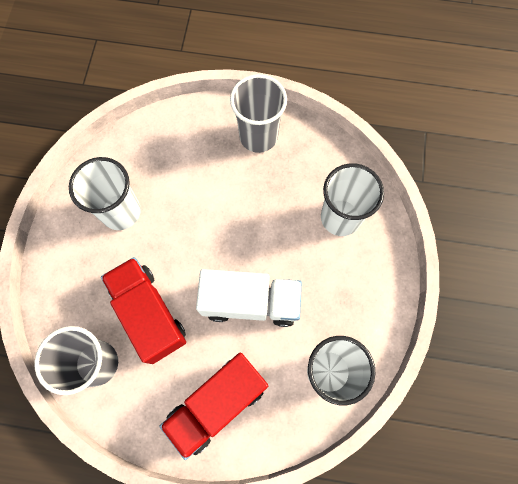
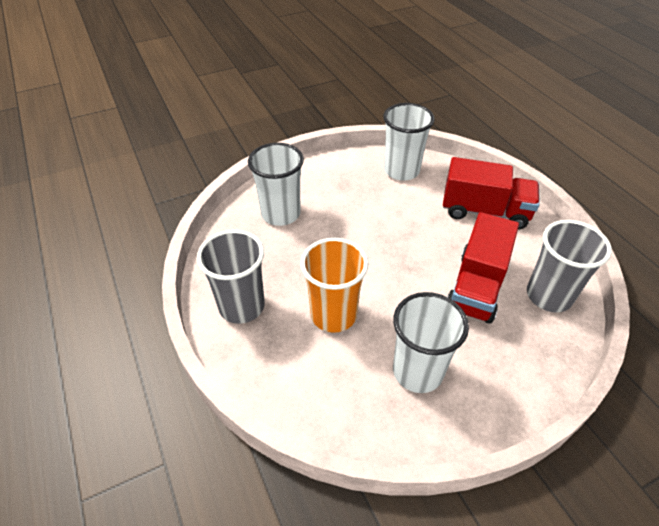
camera: 125 degrees left, 25 degrees down
white truck [196,269,302,327] -> none
none -> orange cup [300,238,368,333]

